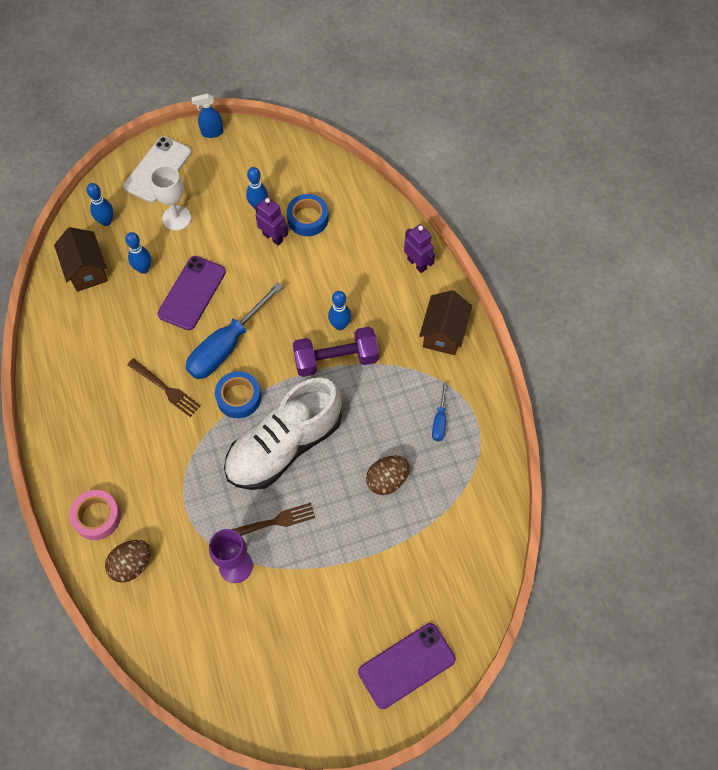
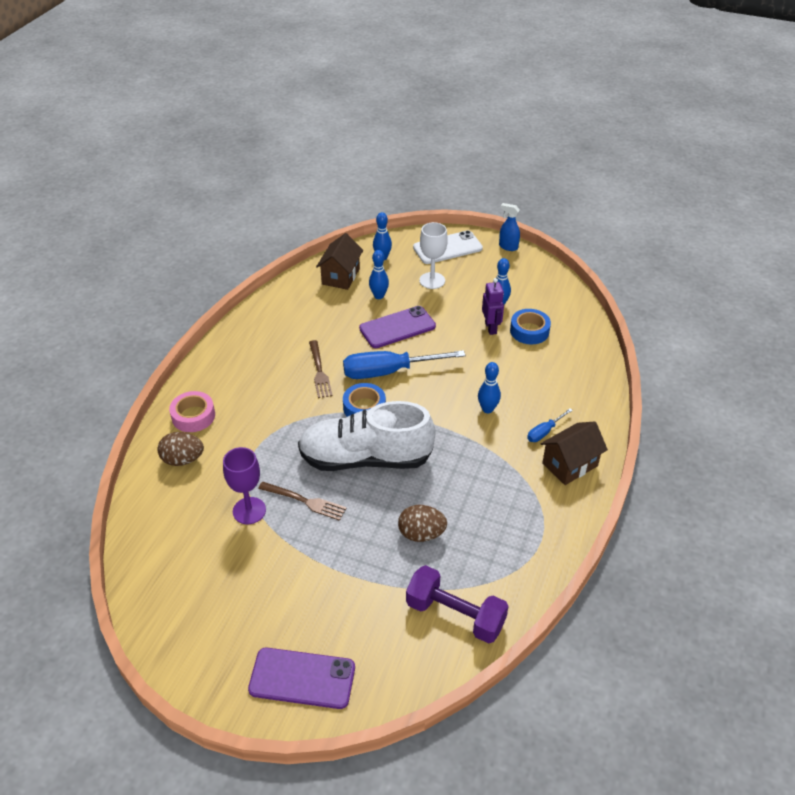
camera: 40 degrees right, 20 degrees down
purple dumbbell [293,327,379,377] -> purple dumbbell moved to [406,565,509,643]
purple robot [404,224,435,273] -> none
blue screwdriver [432,382,447,441] -> blue screwdriver moved to [527,408,573,442]

